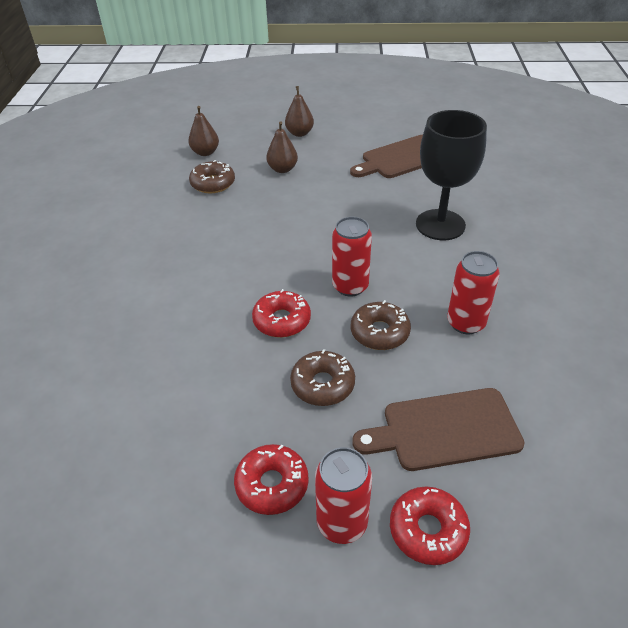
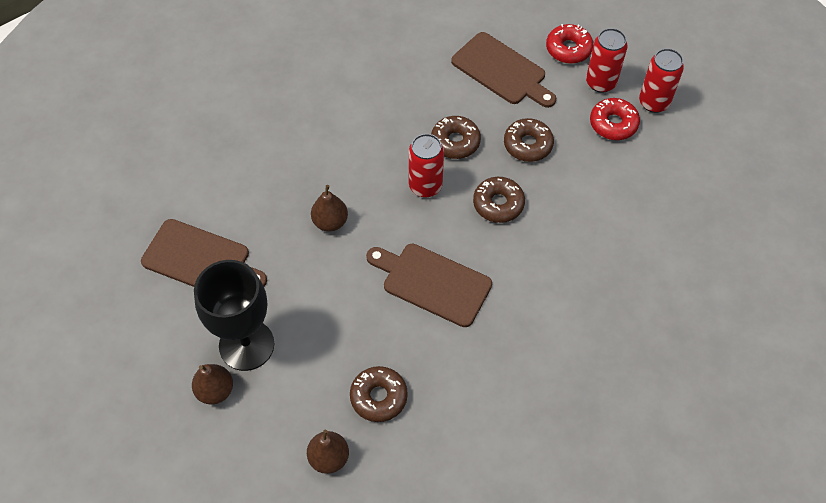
camera: 130 degrees left, 15 degrees up
red donut [252,289,311,338] -> brown donut [473,177,525,223]
brown pear [266,121,298,173] -> brown pear moved to [311,185,348,231]
black goblet [416,110,487,240] -> black goblet moved to [194,260,274,371]
red can [447,251,500,334] -> red can moved to [639,48,684,113]
none -> brown cutting board [366,244,492,327]

